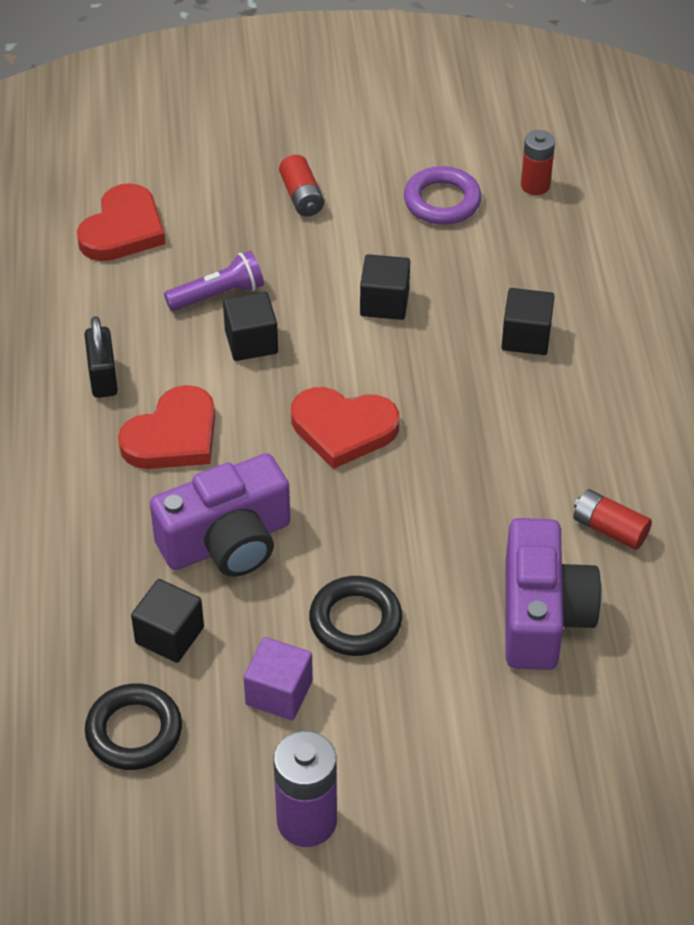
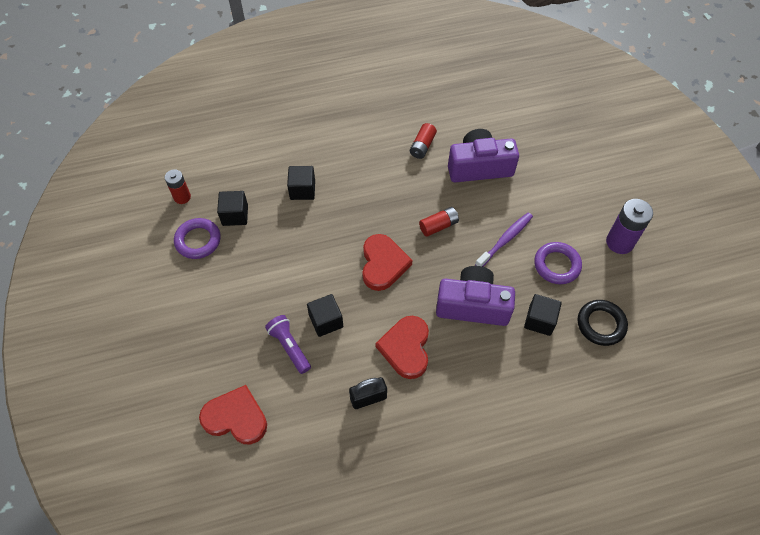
camera: 100 degrees left, 10 degrees up
red heart [118,385,215,469] -> red heart turned 120 degrees counterclockwise [376,316,429,379]
purple camera [150,453,290,577] -> purple camera turned 45 degrees counterclockwise [436,266,515,326]
purple cube [244,637,313,720] -> purple ring [534,242,582,284]
red battery [279,155,324,216] -> red battery moved to [419,207,459,237]
black ring [309,576,402,656] -> purple toothbrush [475,212,533,267]
black cube [360,254,410,320] -> black cube moved to [217,191,248,226]

